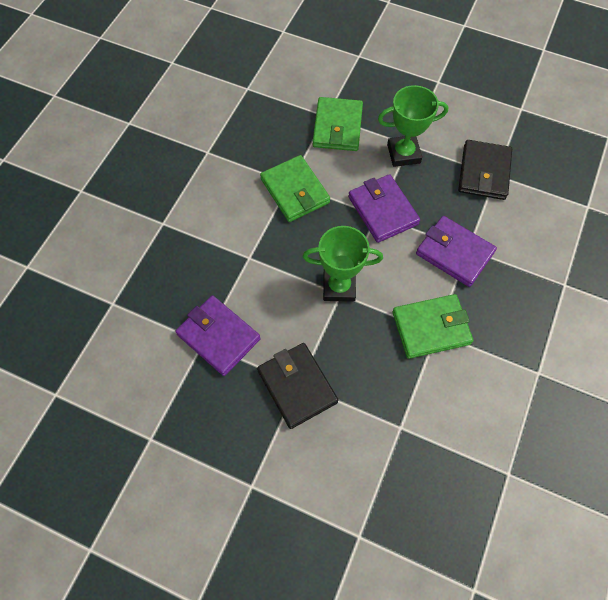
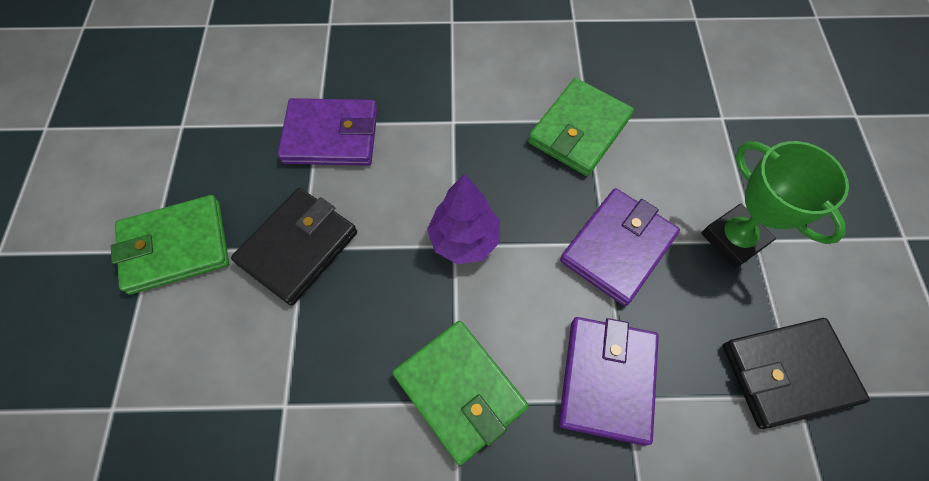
camera: 65 degrees right, 0 degrees up
purple wallet [176,295,261,376] -> purple wallet turned 75 degrees clockwise [278,98,378,166]
green trophy [303,226,383,302] -> purple tree [427,173,500,264]
green wallet [312,97,363,151] -> green wallet moved to [111,195,229,295]

